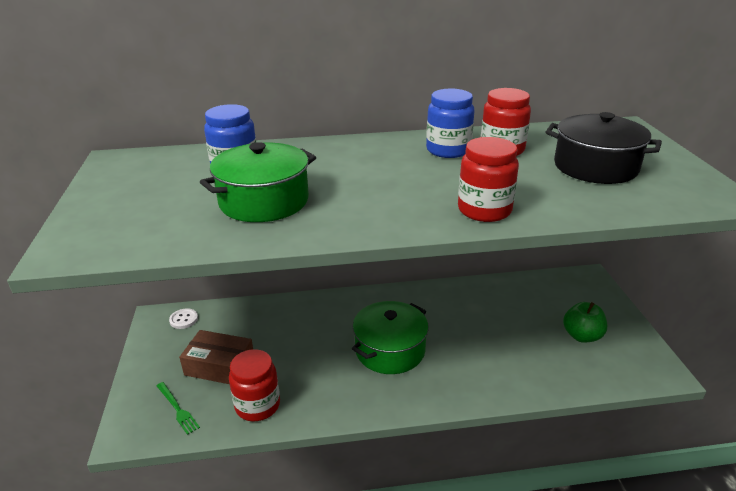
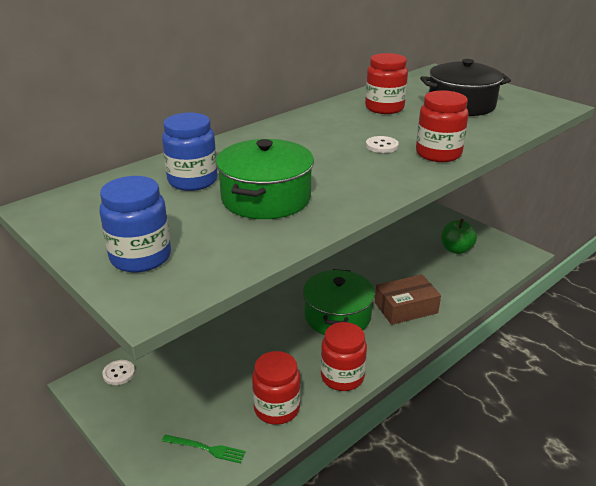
camera: 35 degrees left, 0 degrees up
brown box [179,330,253,384] -> brown box moved to [375,275,441,325]
blue jar [426,89,474,158] -> blue jar moved to [99,176,171,272]
none -> red jar [321,322,367,391]
none -> white button [366,136,399,153]

